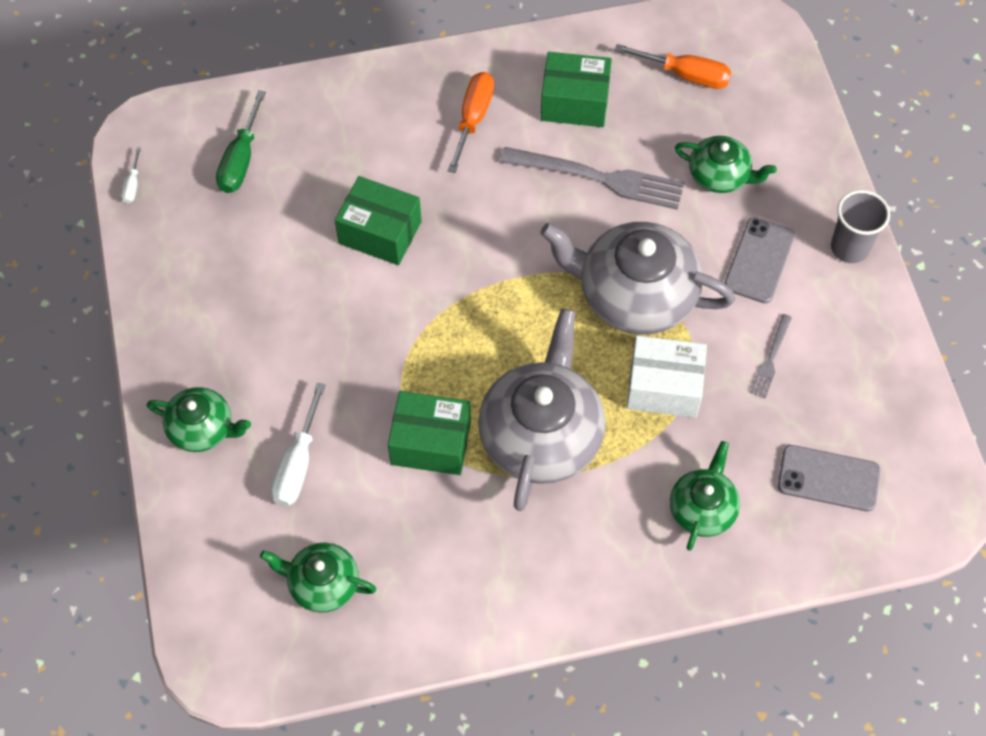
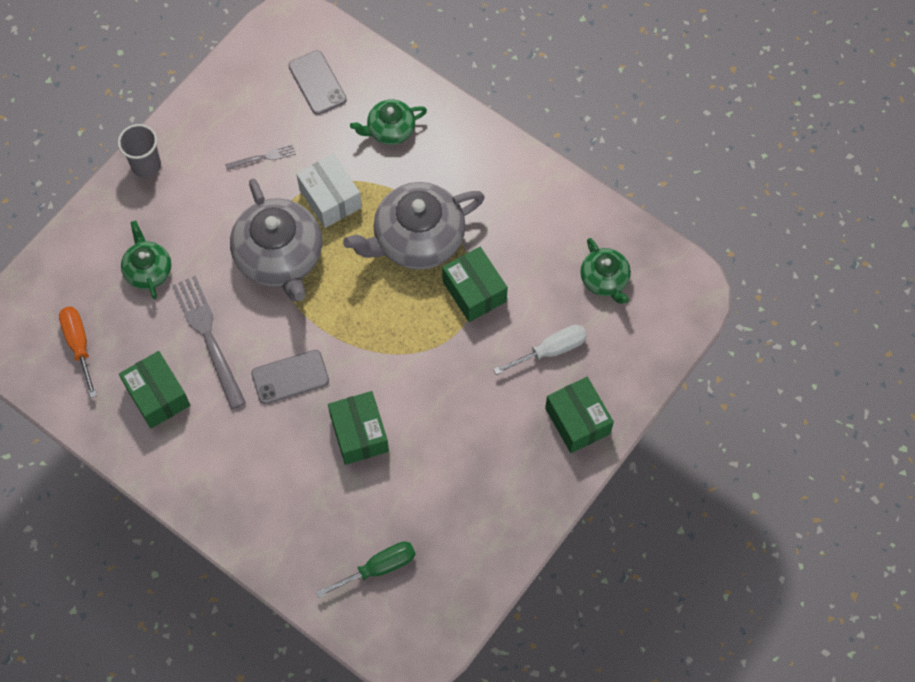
camera: 130 degrees left, 5 degrees up
white screwdriver [121,147,141,203] -> none
green teapot [146,387,251,452] -> green box [545,377,614,453]
orange screwdriver [448,72,494,173] -> none
grey phone [725,217,795,304] -> grey phone moved to [251,350,329,404]

